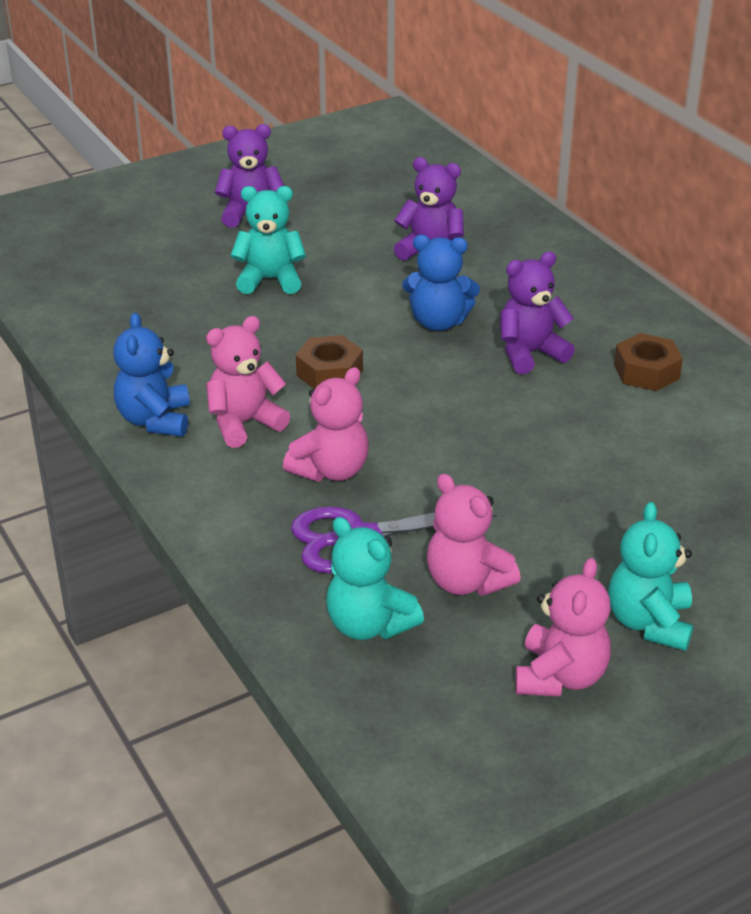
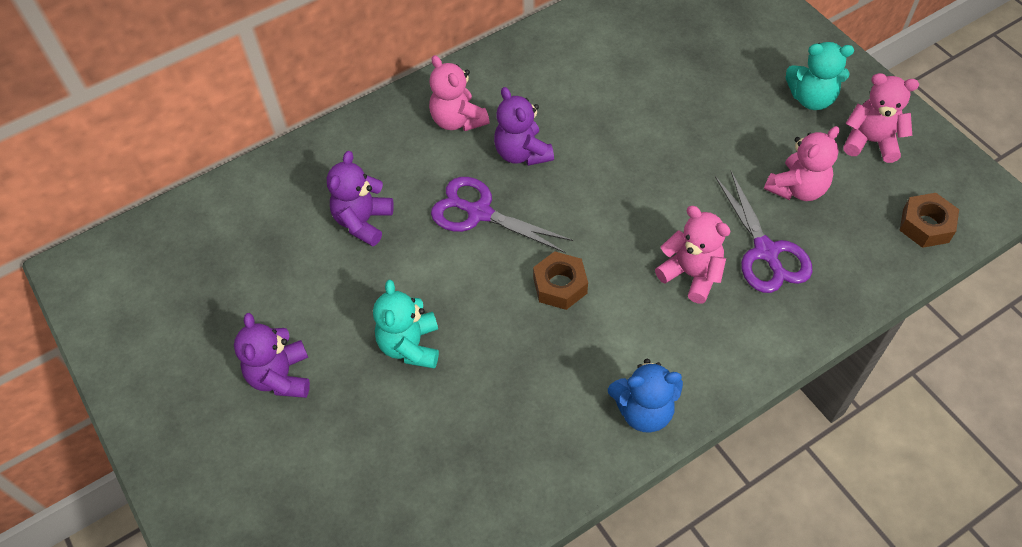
camera: 90 degrees left, 20 degrees up
pink teddy bear [206,316,290,448] -> pink teddy bear moved to [429,55,490,131]
turquoise teddy bear [326,517,424,640] -> none
blue teddy bear [402,235,480,331] -> purple scissors [431,177,573,253]
brown nut [614,333,683,391] -> brown nut moved to [899,193,959,248]

